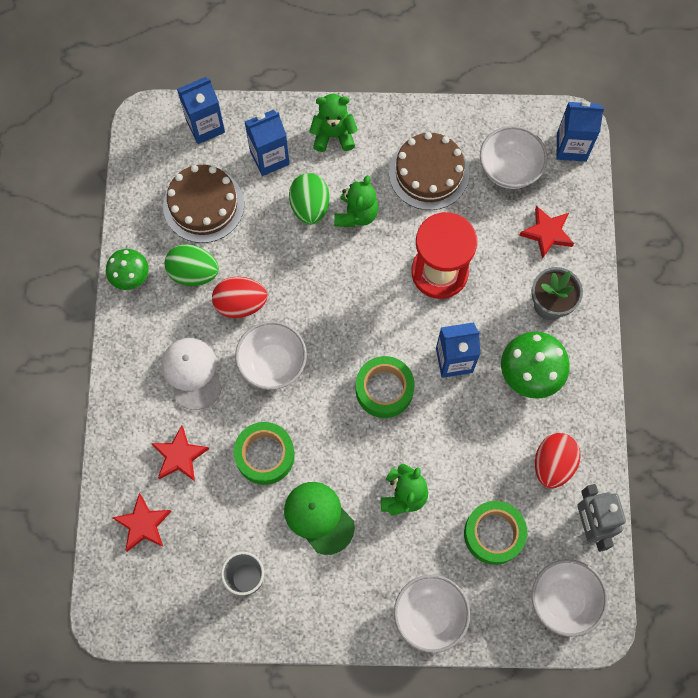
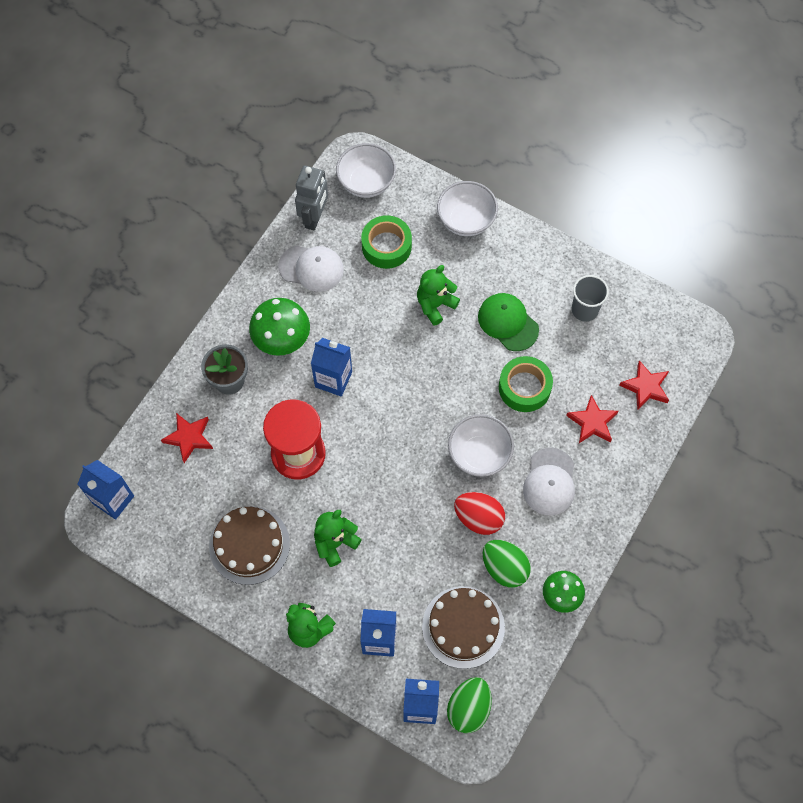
camera: 150 degrees left, 5 degrees down
green cap [284,482,355,555] -> green cap turned 150 degrees clockwise [478,293,539,351]
green egg [289,173,329,225] -> green egg moved to [447,677,492,733]
green tape [356,356,415,418] -> none
white bowl [480,126,548,189] -> none
red egg [535,433,581,488] -> white cap [278,245,344,292]

